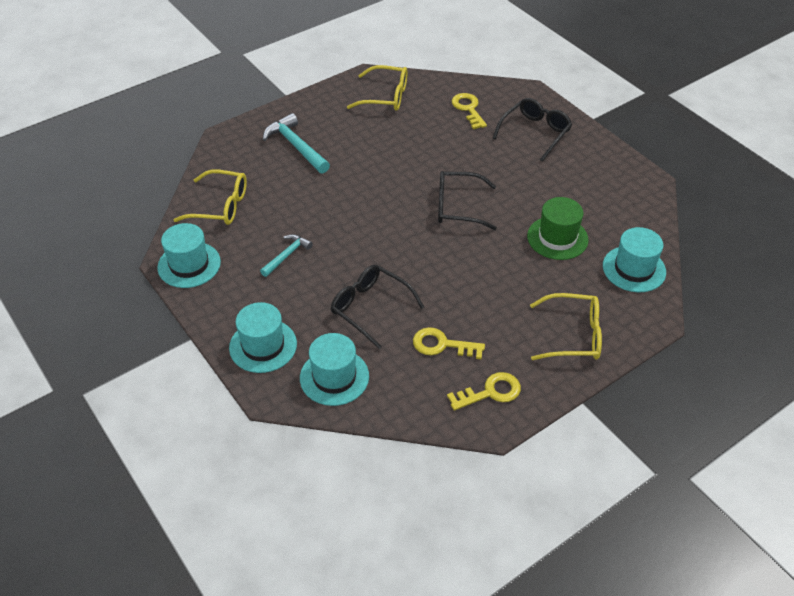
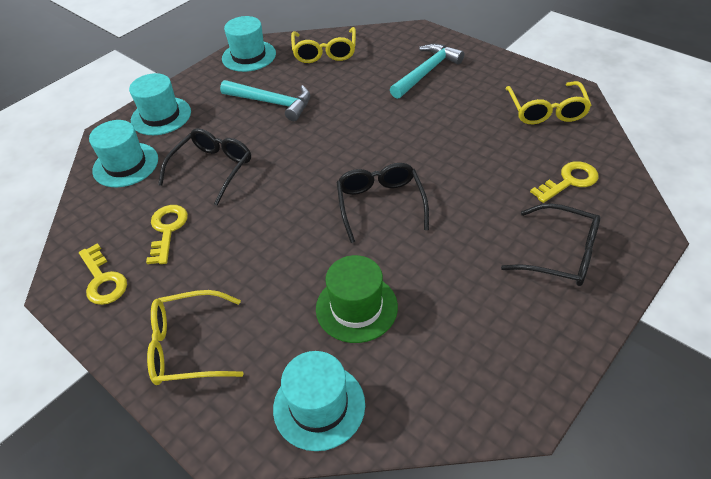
camera: 80 degrees right, 0 degrees up
turquoise hammer [260,234,313,277] -> turquoise hammer [220,80,310,121], size x1.63
yellow glasses [530,293,602,360] -> yellow glasses turned 90 degrees clockwise [147,290,243,385]

